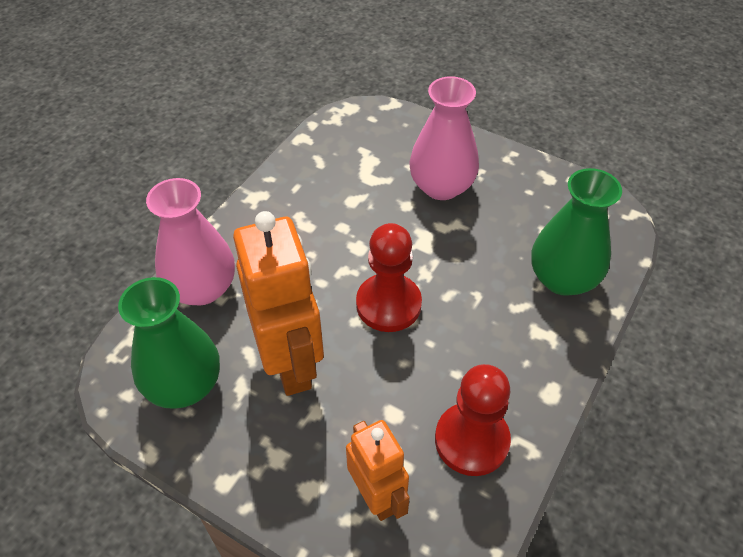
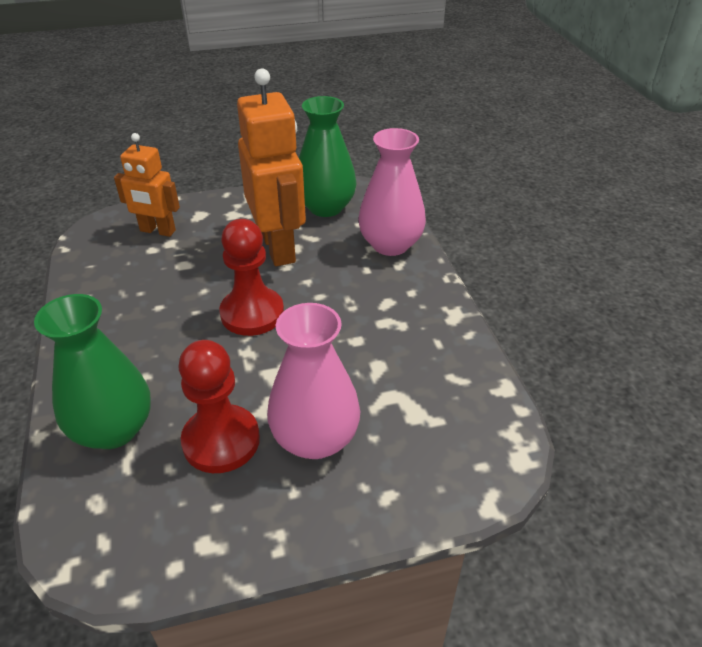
camera: 135 degrees right, 10 degrees down
orange robot [233,211,324,396] -> orange robot turned 135 degrees counterclockwise [237,68,306,266]
red pawn [435,364,511,476] -> red pawn moved to [178,340,260,473]

